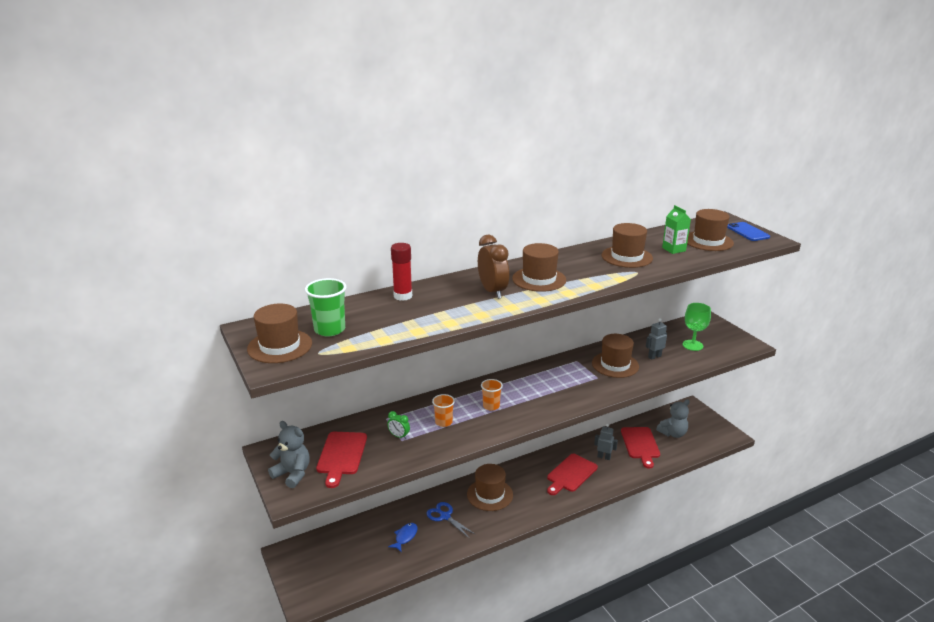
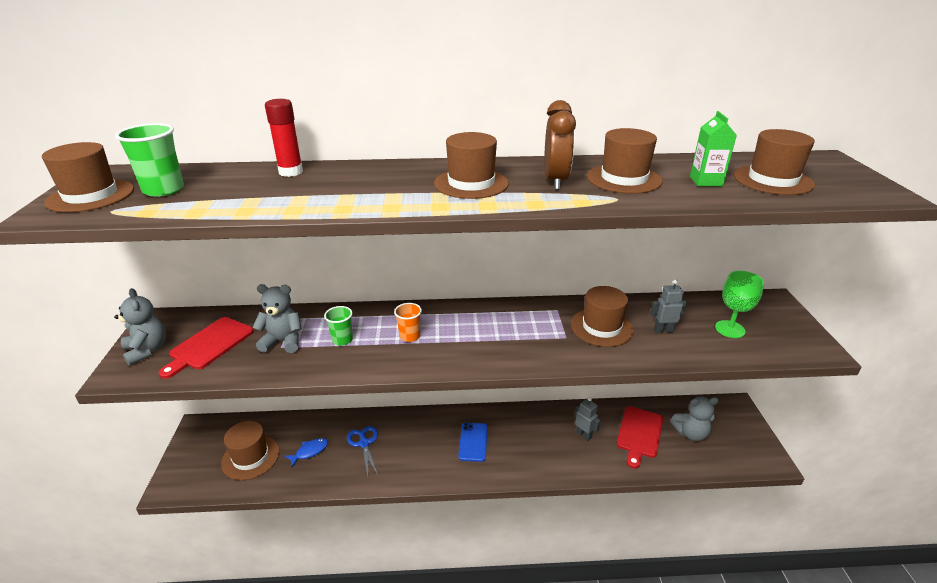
camera: 25 degrees right, 5 degrees up
green clock [387,411,410,439] -> grey teddy bear [252,284,302,353]
orange cup [432,394,455,427] -> green cup [324,306,353,346]
brown hat [467,464,513,511] -> brown hat moved to [221,421,280,480]
brown clock [478,235,509,299] -> brown clock moved to [544,100,576,190]
red cutting board [547,454,598,495] -> none
blue phone [727,222,770,241] -> blue phone moved to [458,423,488,462]

